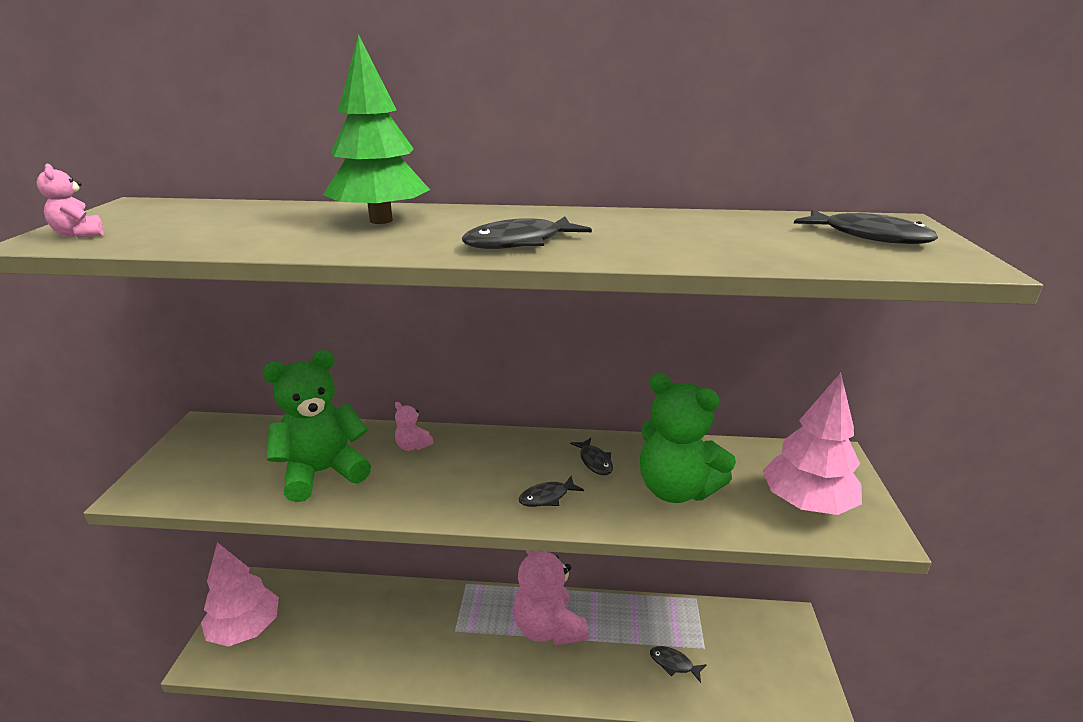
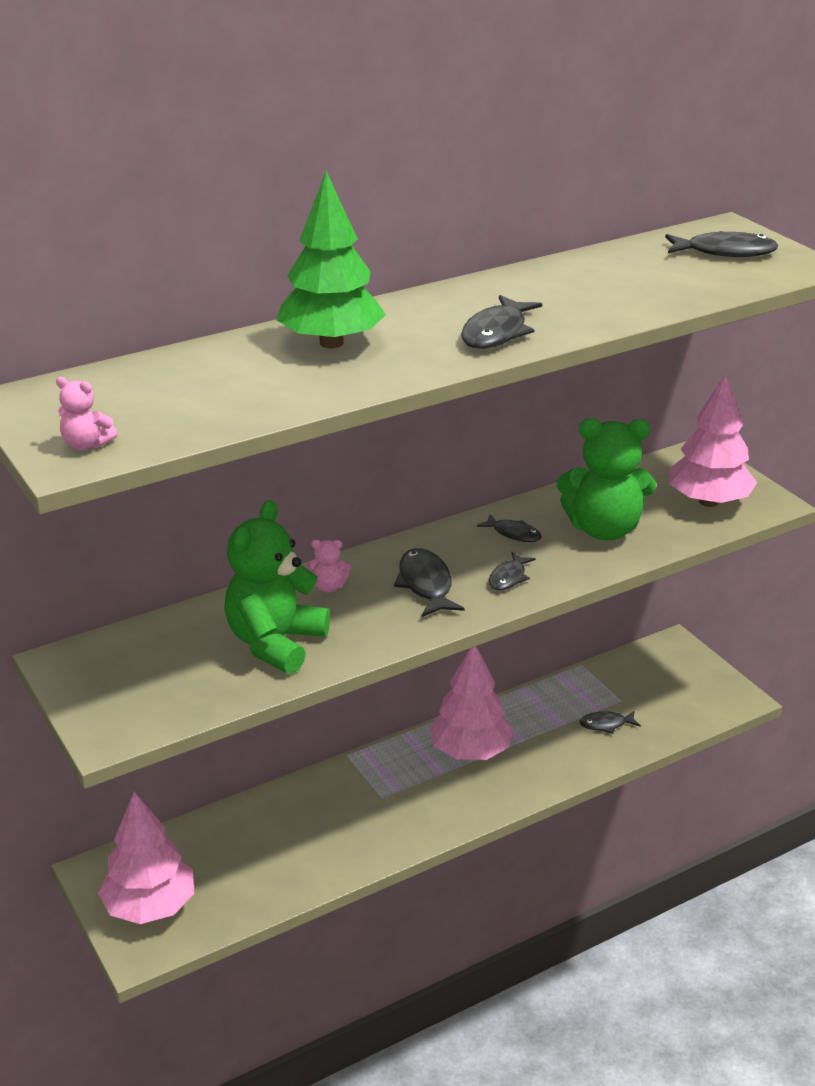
camera: 35 degrees left, 5 degrees up
pink teddy bear [514,550,589,646] -> pink tree [429,646,513,760]
none -> black fish [394,548,465,617]

